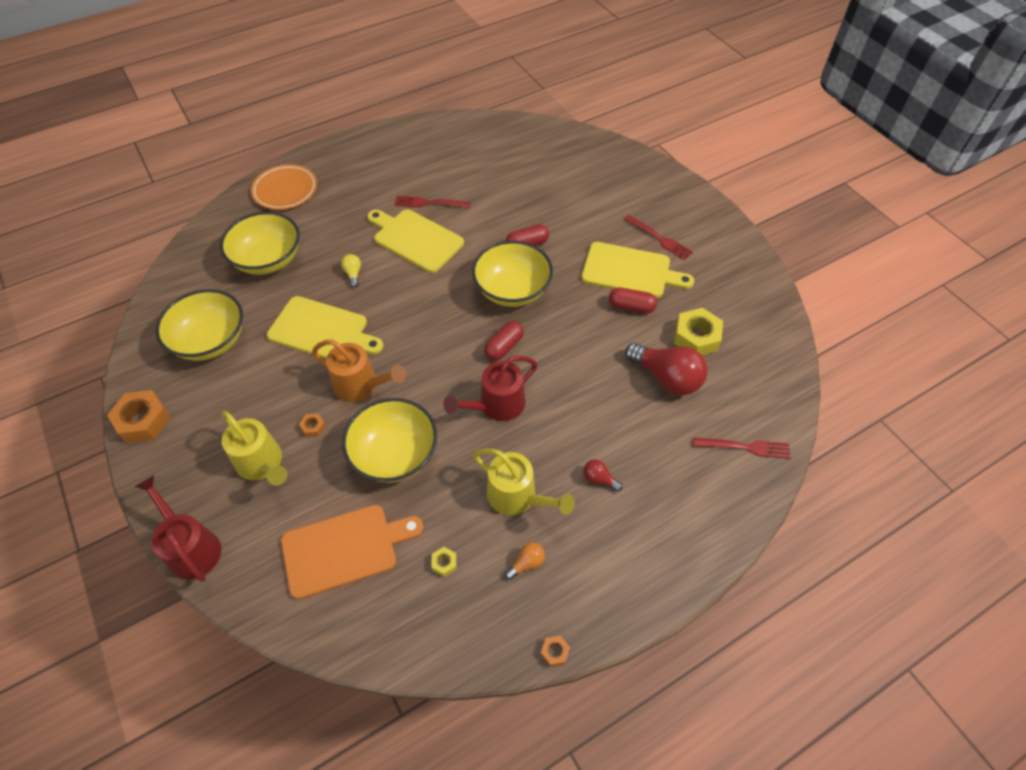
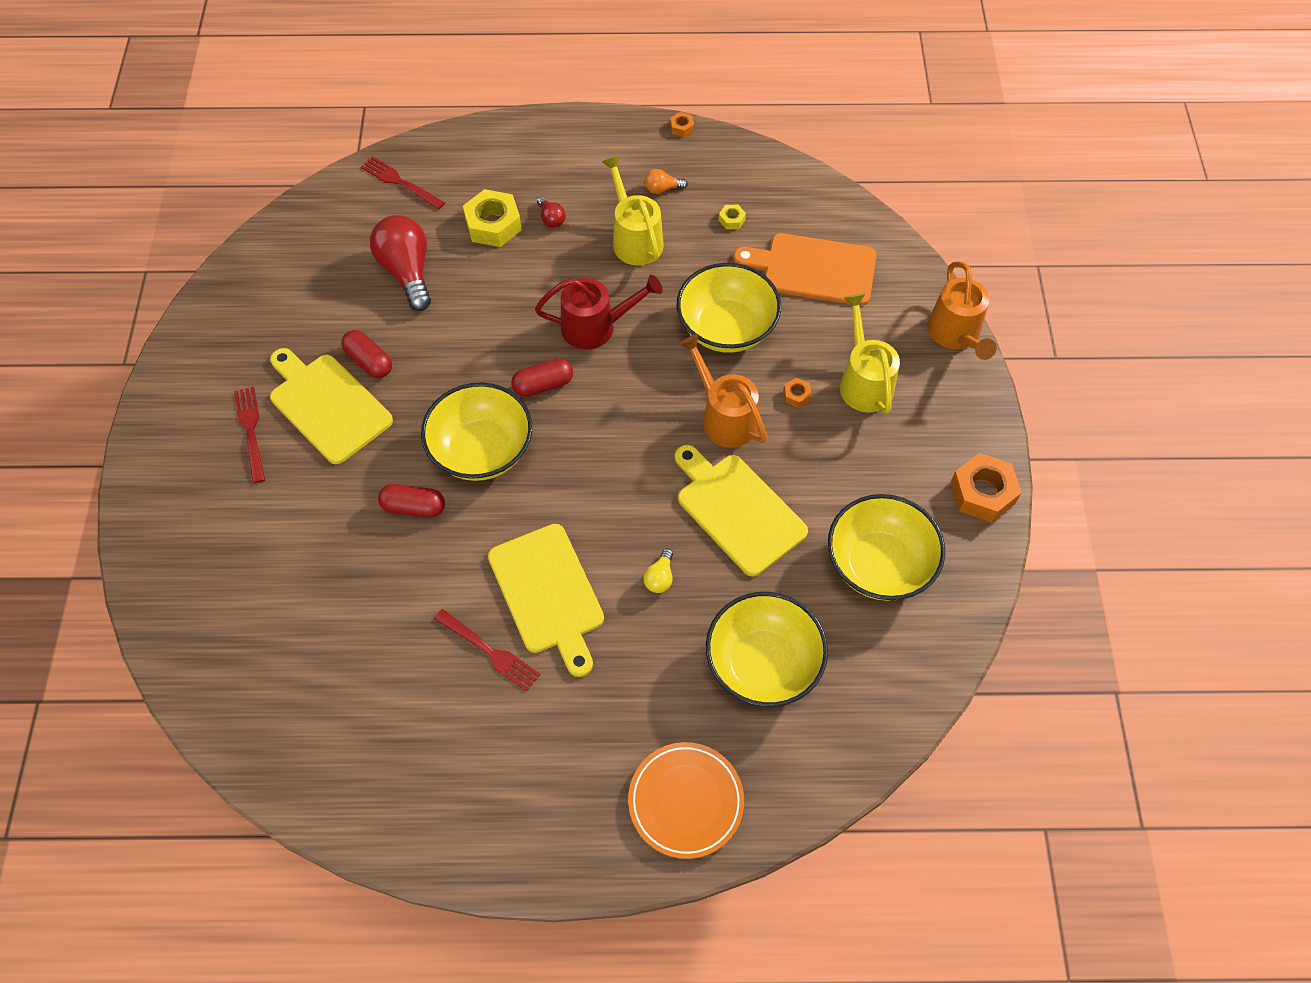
camera: 150 degrees left, 5 degrees up
red watering can [135,475,221,582] -> orange watering can [928,261,997,360]
yellow nut [674,308,723,355] -> yellow nut moved to [463,189,522,247]

